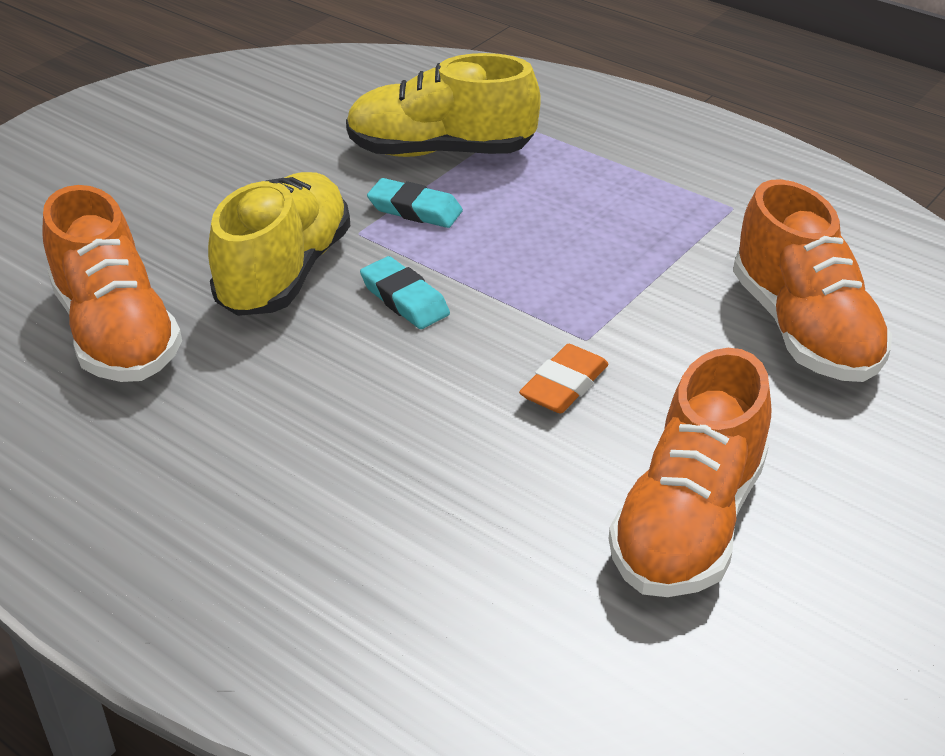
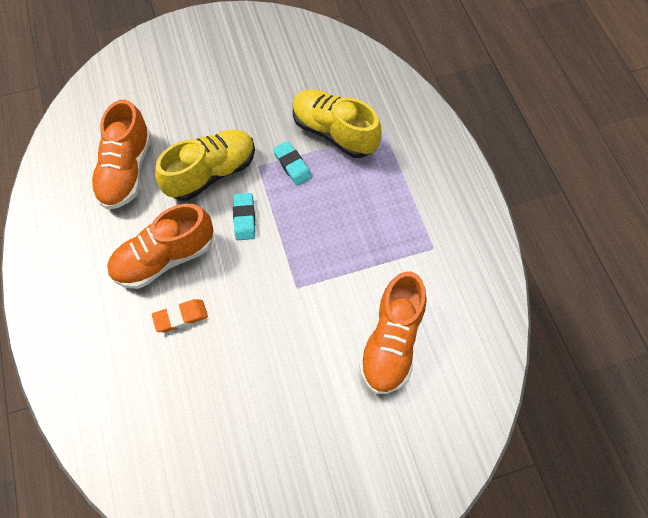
camera: 35 degrees right, 25 degrees up
orange eraser [519,344,608,414] -> orange eraser moved to [152,299,208,332]
orange shoe [609,348,771,597] -> orange shoe moved to [107,204,214,289]

